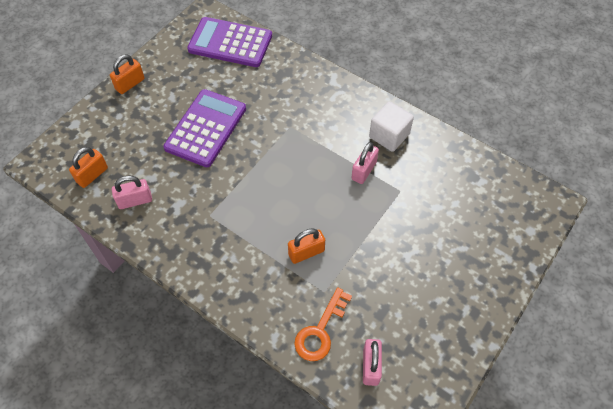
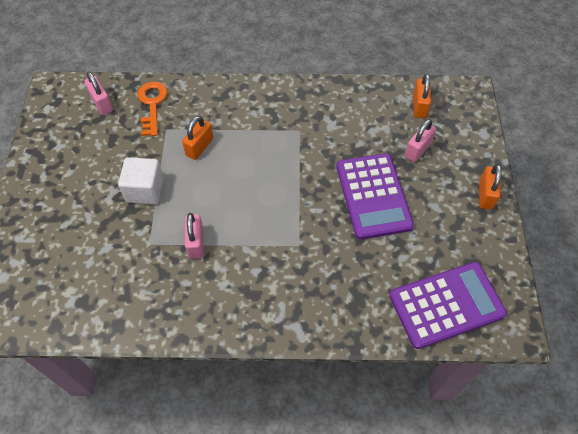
camera: 145 degrees right, 0 degrees up
pink padlock [112,176,152,209] -> pink padlock moved to [405,119,436,162]
white cube [369,101,414,152] -> white cube moved to [118,157,164,204]

